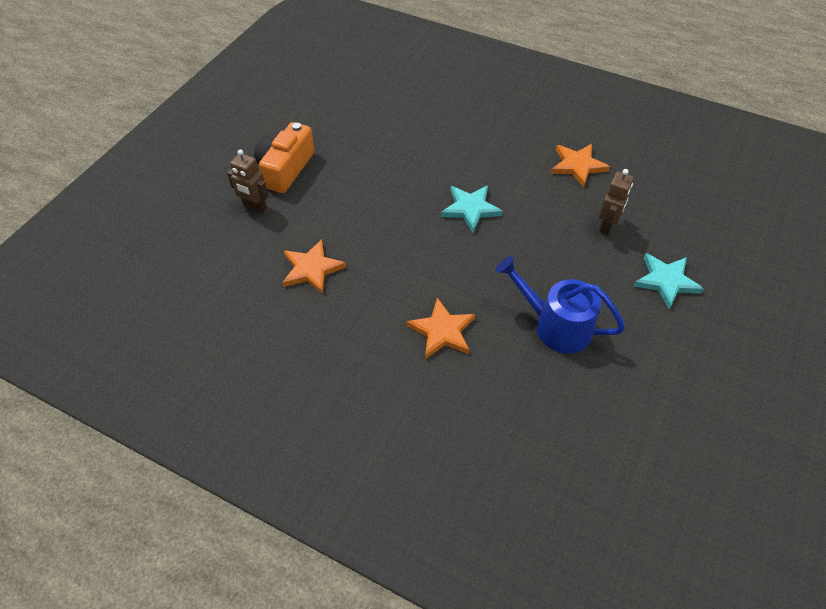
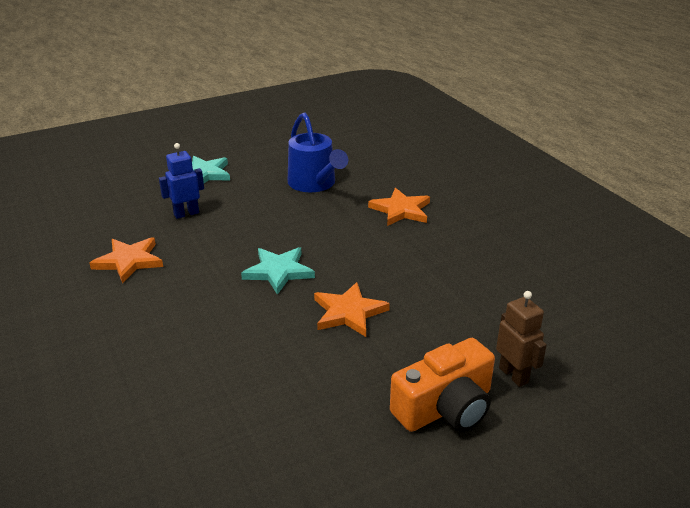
camera: 145 degrees left, 20 degrees down
orange star [282,239,346,295] -> orange star moved to [314,282,390,337]
brown robot [599,169,634,235] -> blue robot [159,143,204,219]

